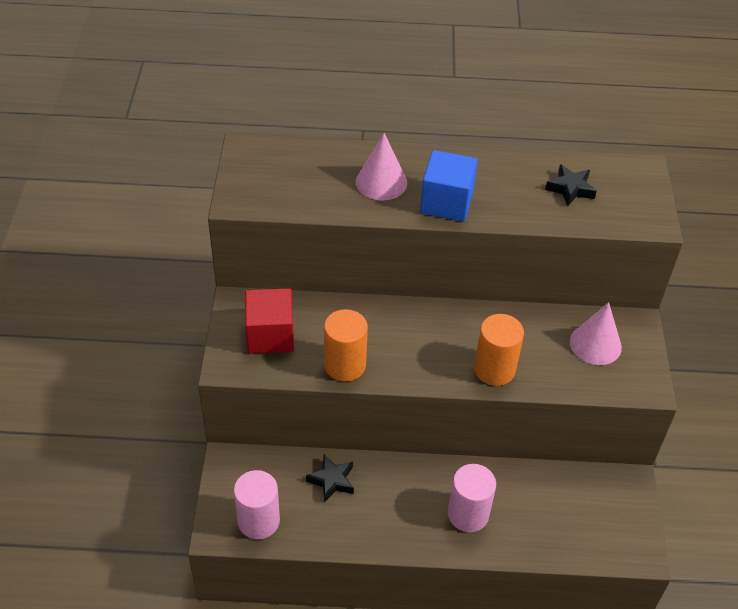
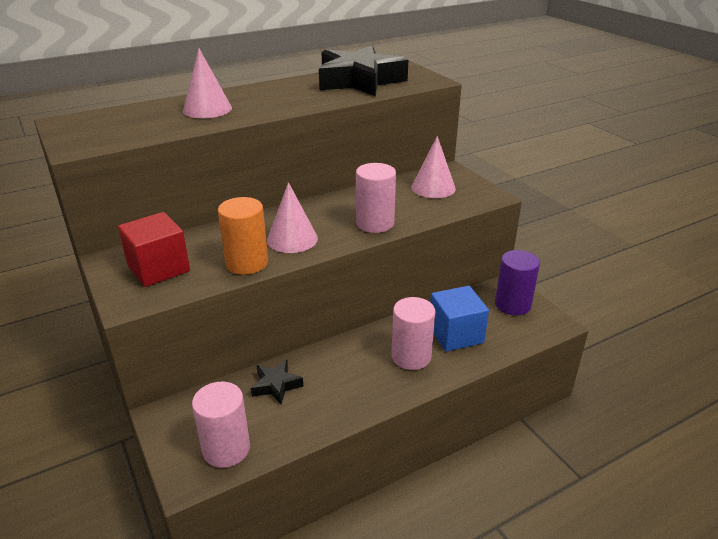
camera: 30 degrees left, 15 degrees down
blue cube [420,150,478,222] -> blue cube moved to [430,286,489,352]
orange cylinder [474,314,524,386] -> pink cylinder [356,163,396,233]
black star [545,164,597,206] -> black star [319,46,408,96], size x2.21
none -> pink cone [267,182,318,253]
none -> purple cylinder [495,250,540,315]

